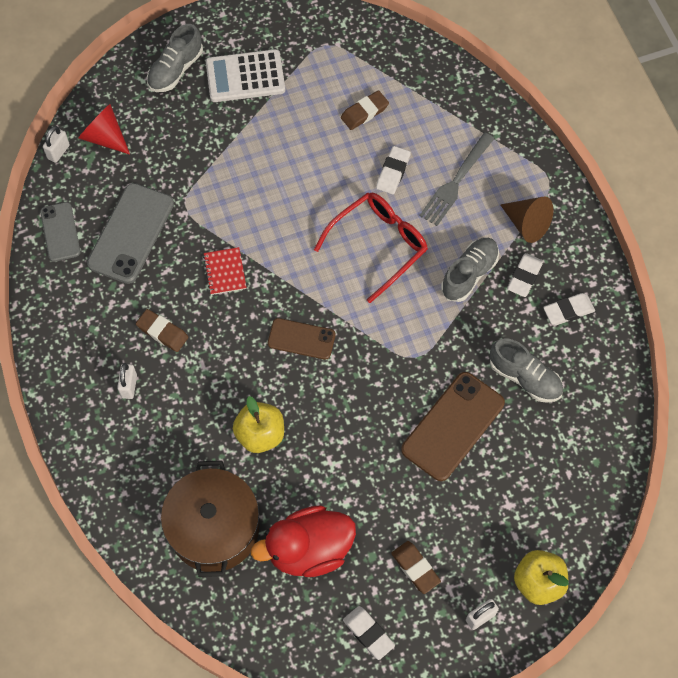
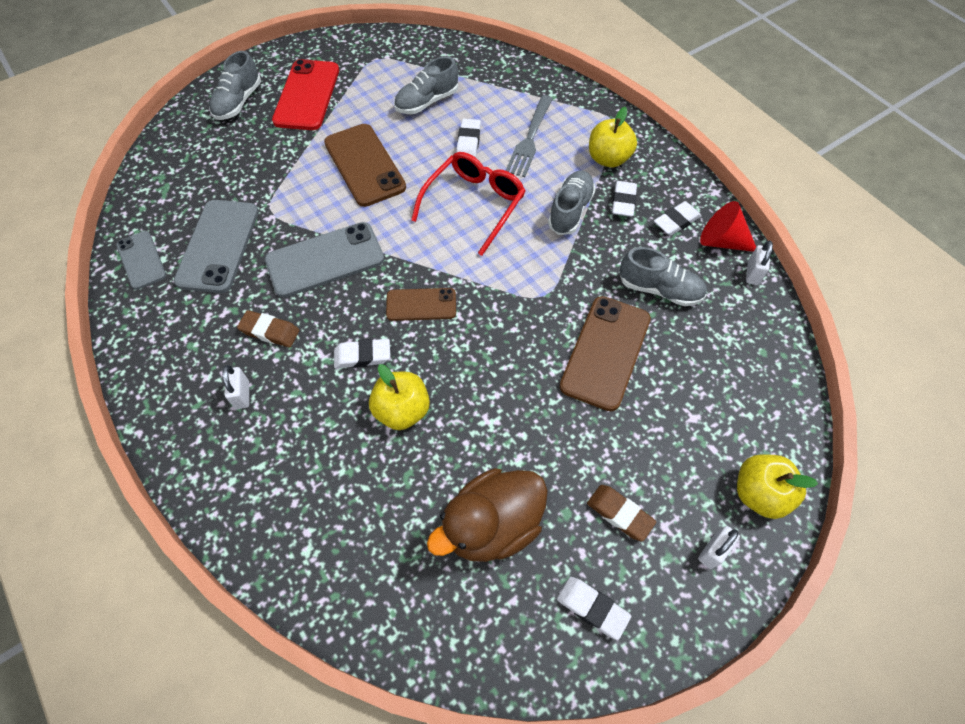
camera: 15 degrees left, 5 degrees down
white padlock [43,126,70,163] -> white padlock moved to [746,241,773,285]
red cone [79,104,130,154] -> red cone moved to [700,201,756,252]
brown pot [161,460,259,577] -> none
red notebook [203,247,247,295] -> grey phone [265,222,384,298]
white calculator [206,49,285,102] -> red phone [272,59,339,130]
red duck [251,506,356,577] -> brown duck [427,468,548,562]
brown eraser [341,90,389,130] -> grey shoe [394,56,458,114]
brown cone [500,196,553,243] -> yellow apple [589,107,637,168]
none -> brown phone [324,124,406,207]
none -> white eraser [334,339,390,368]

